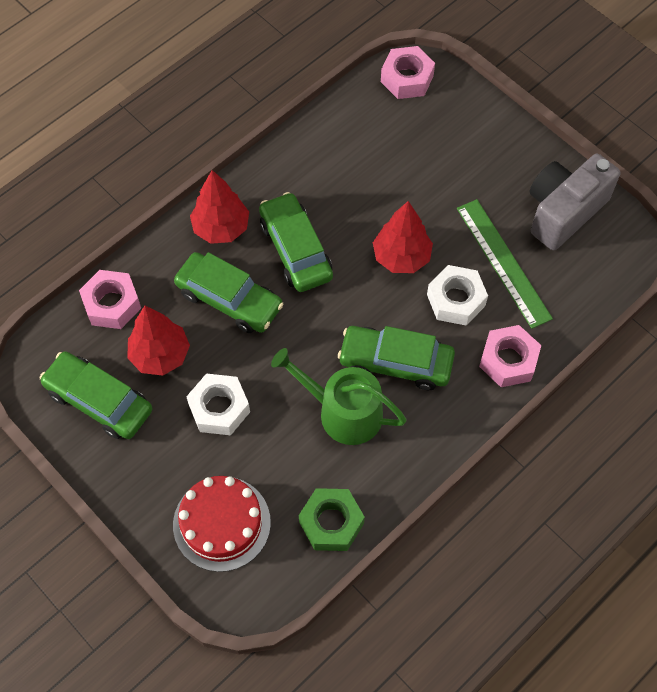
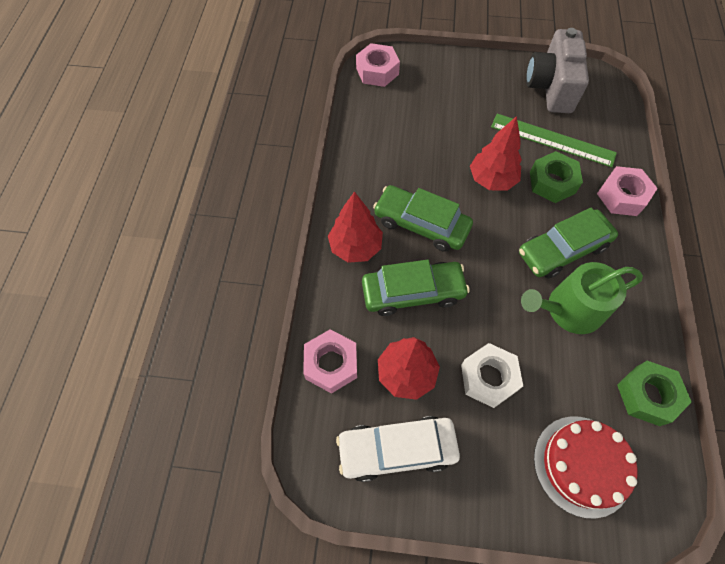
camera: 40 degrees left, 0 degrees up
green car [40,351,152,439] -> white car [336,416,460,482]
white nut [427,265,488,326] -> green nut [530,151,583,203]

